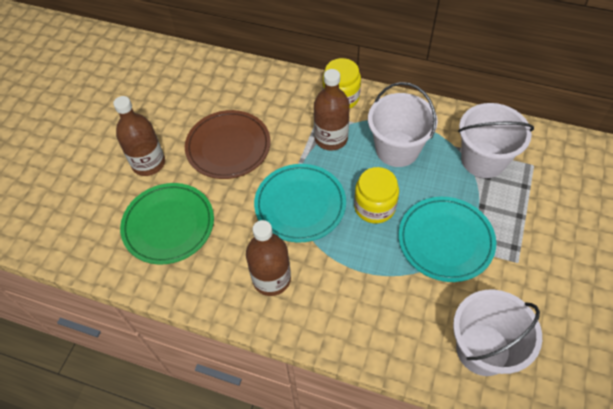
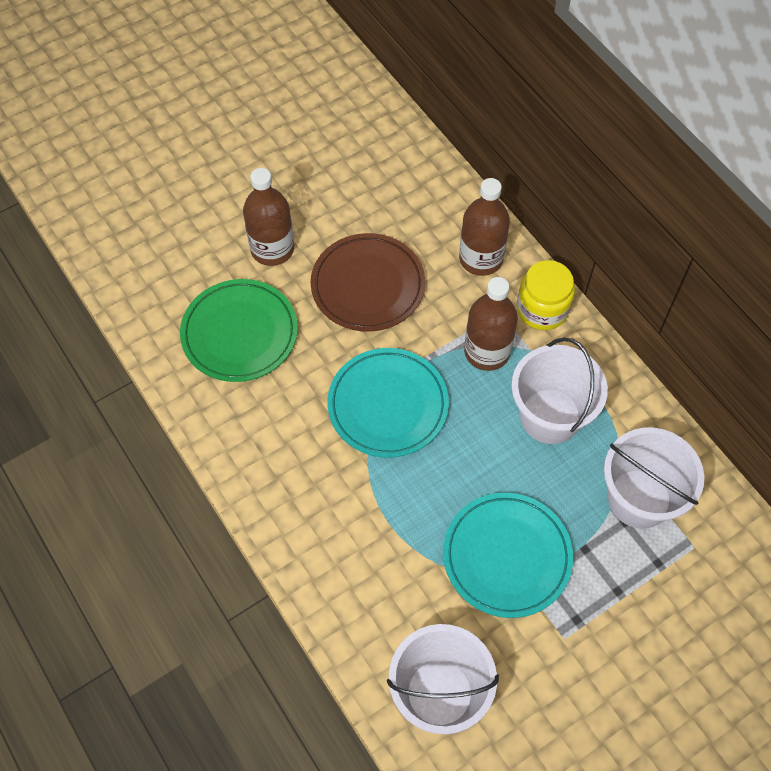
camera: 35 degrees right, 5 degrees up
brown bottle [246,220,291,296] -> brown bottle moved to [459,178,510,276]
yellow jar [354,167,399,224] -> none

